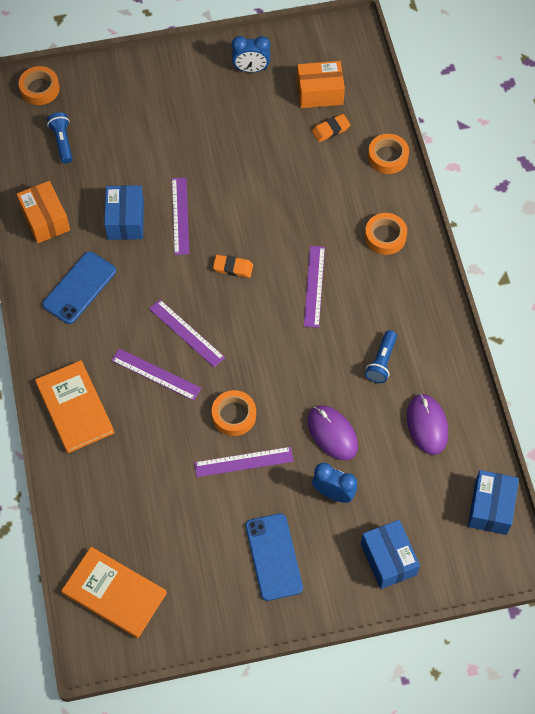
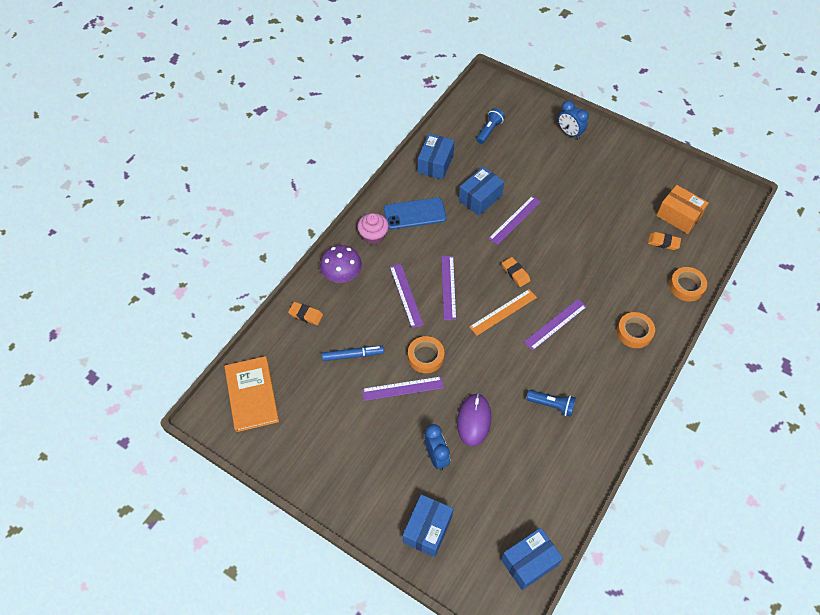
camera: 45 degrees right, 5 degrees down
orange box [16,181,70,244] -> blue box [418,134,455,180]
orange tape [19,66,60,105] -> none
orange book [35,360,115,453] -> purple mushroom [320,245,362,283]
purple ruler [194,447,293,477] -> purple ruler turned 45 degrees counterclockwise [362,376,444,401]
blue clock [232,36,270,72] -> blue clock moved to [558,100,589,140]
blue phone [246,513,303,601] -> none
blue flashlight [365,330,397,383] -> blue flashlight turned 135 degrees counterclockwise [526,390,576,417]
purple mouse [407,394,448,455] -> none
none -> orange eraser [288,302,323,325]
none -> blue marker [322,346,384,361]
none -> pink cupcake [357,213,389,245]
none -> orange ruler [469,289,537,336]

